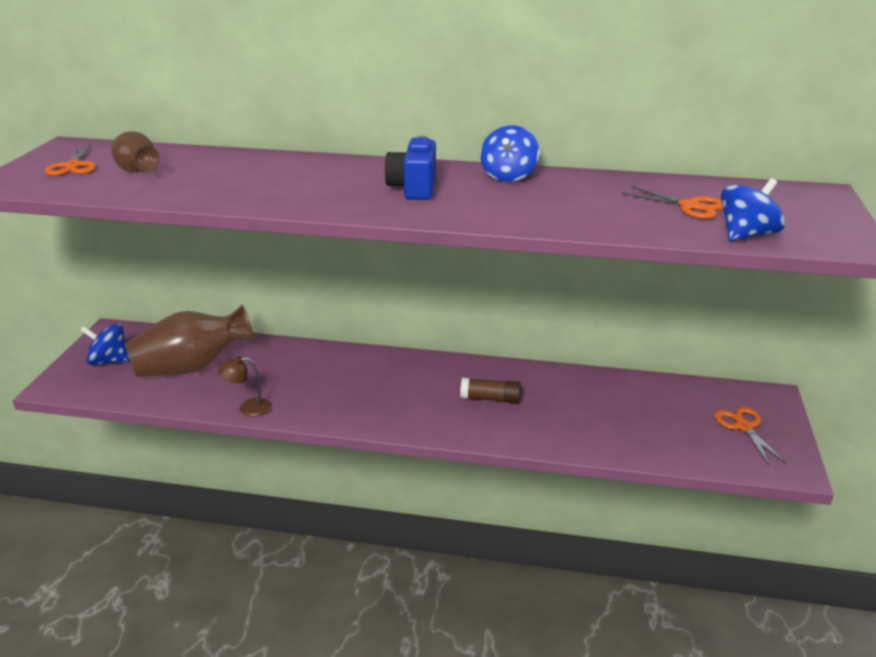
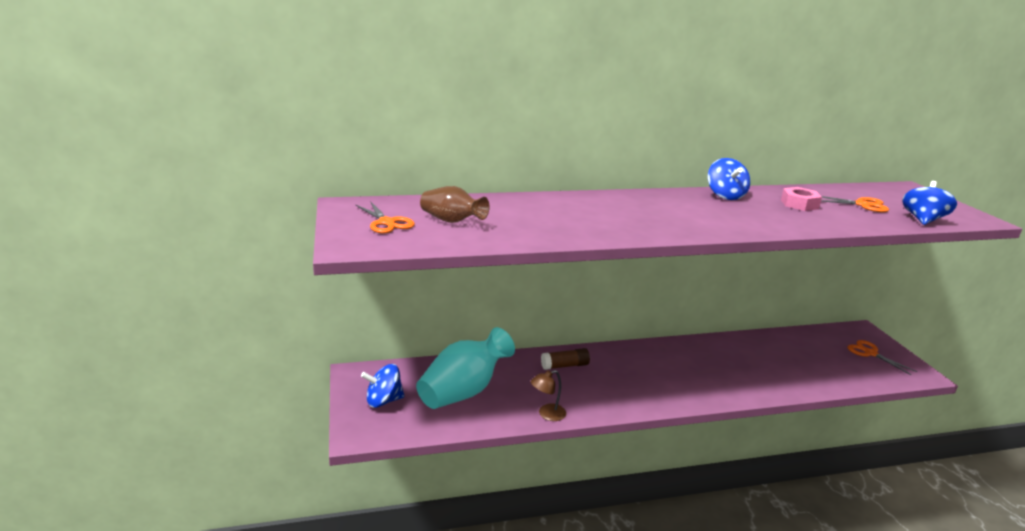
camera: 25 degrees left, 5 degrees down
brown vase [125,304,255,377] -> turquoise vase [416,327,515,409]
blue camera [384,136,436,200] -> none
brown glue stick [460,378,521,403] -> brown glue stick moved to [541,348,590,370]
none -> pink nut [781,187,822,211]

